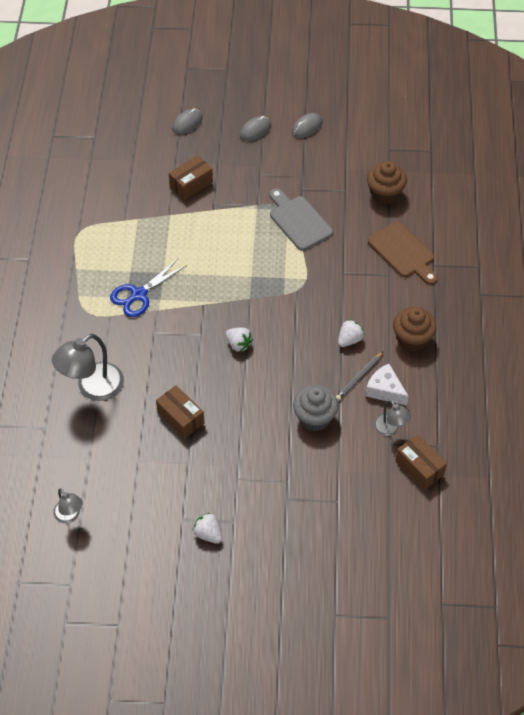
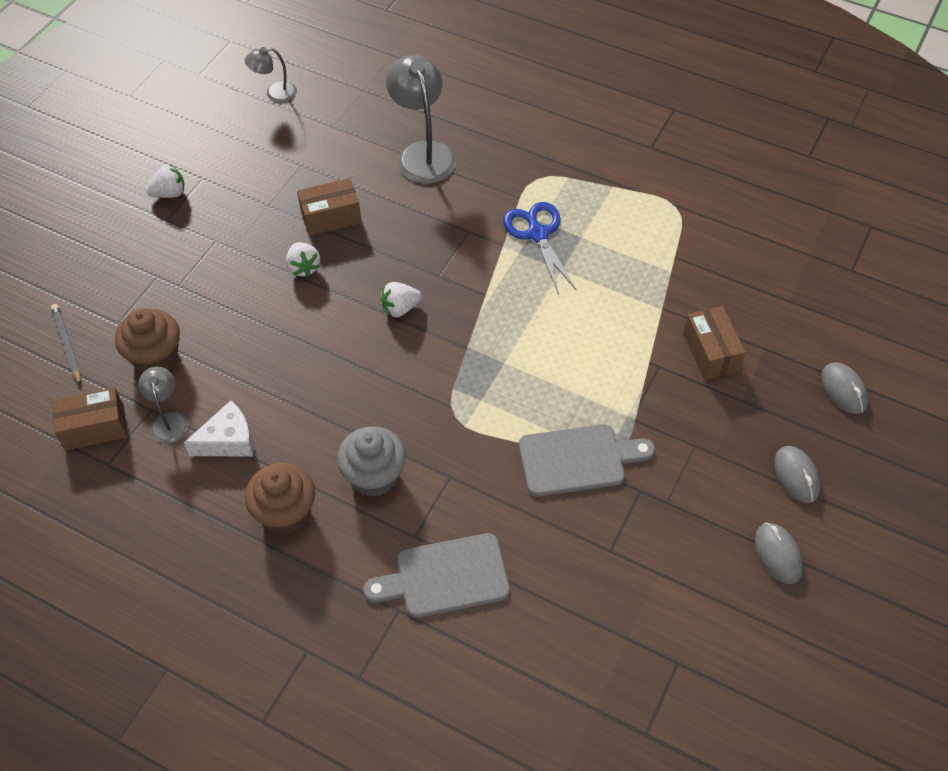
camera: 115 degrees right, 0 degrees up
grey cupcake [293,385,338,431] -> grey cupcake moved to [337,426,406,497]
grey pencil [336,352,383,401] -> grey pencil moved to [51,304,81,385]
white strawberry [338,319,364,347] -> white strawberry moved to [286,242,320,277]
brown cupcake [367,161,407,205] -> brown cupcake moved to [115,308,180,372]
brown cutting board [368,222,438,285] -> grey cutting board [363,533,510,618]
grey lamp [374,401,411,436] -> grey lamp turned 90 degrees clockwise [138,366,188,443]

